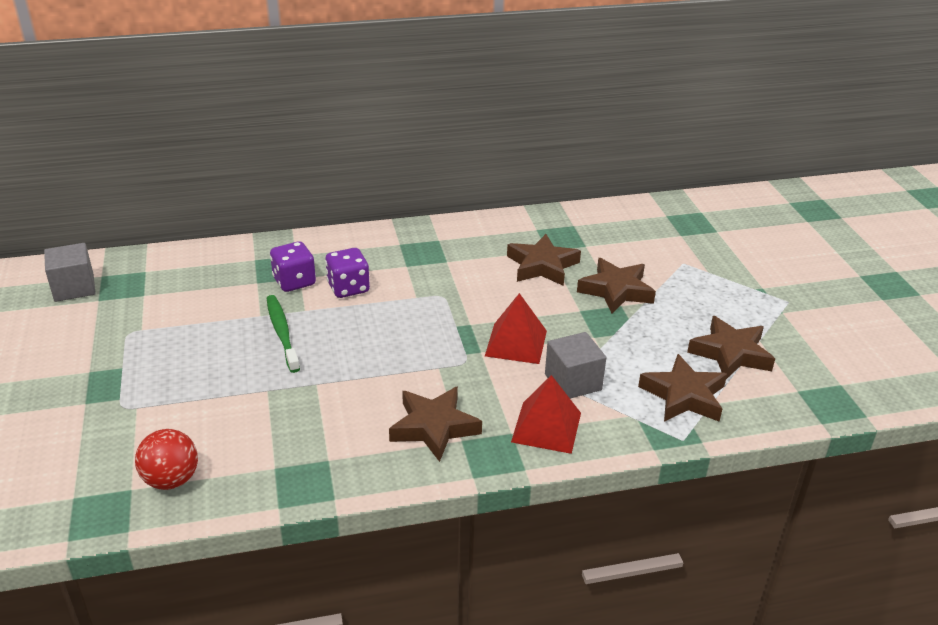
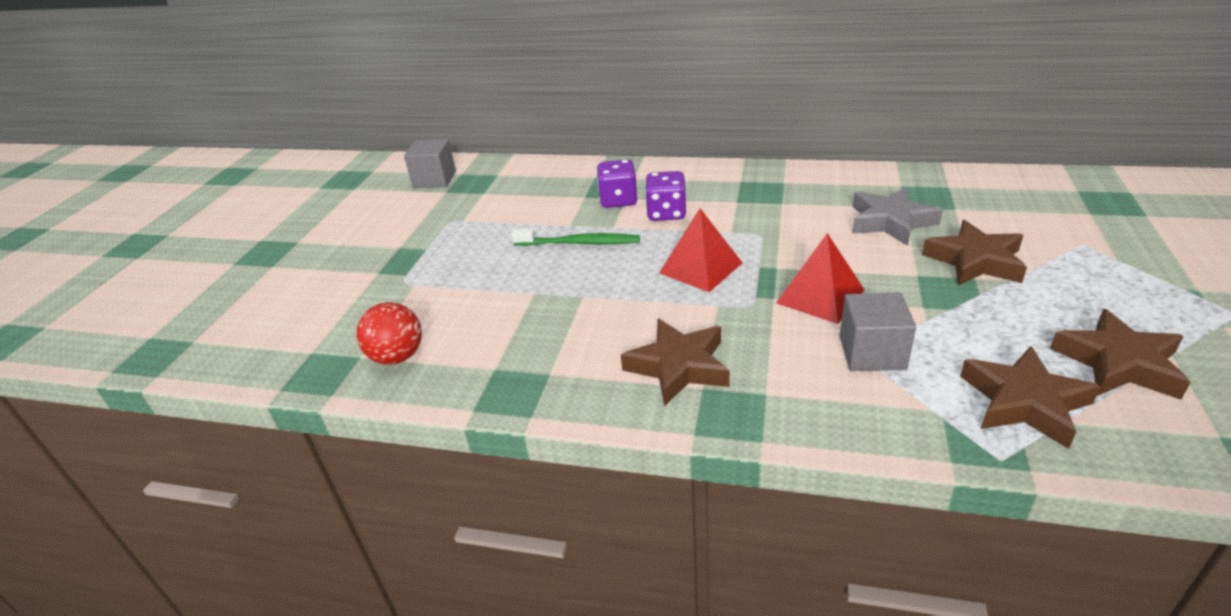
camera: 30 degrees right, 0 degrees up
green toothbrush [267,295,300,373] -> green toothbrush turned 90 degrees clockwise [511,229,640,246]
brown star [507,234,581,286] -> grey star [852,187,943,246]
red pyramid [511,375,581,454] -> red pyramid moved to [659,209,742,292]

